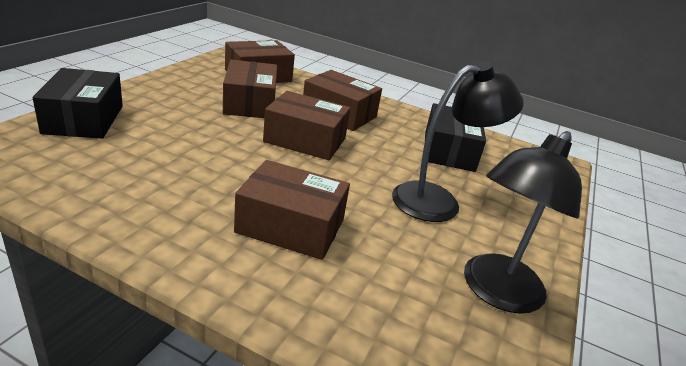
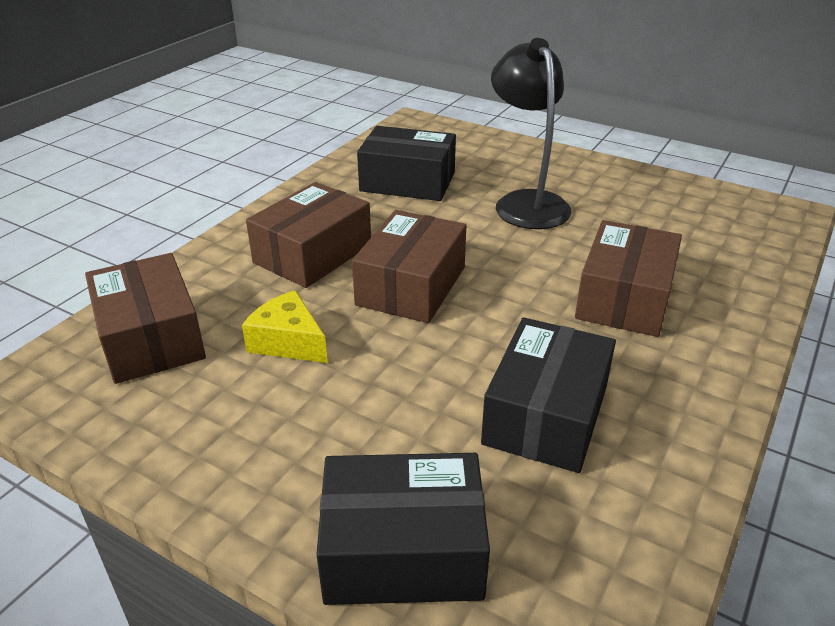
camera: 80 degrees left, 5 degrees up
brown box [223,60,277,118] -> yellow cheese [242,290,328,363]
black lamp [464,131,582,314] -> none
none -> black box [481,317,616,473]

